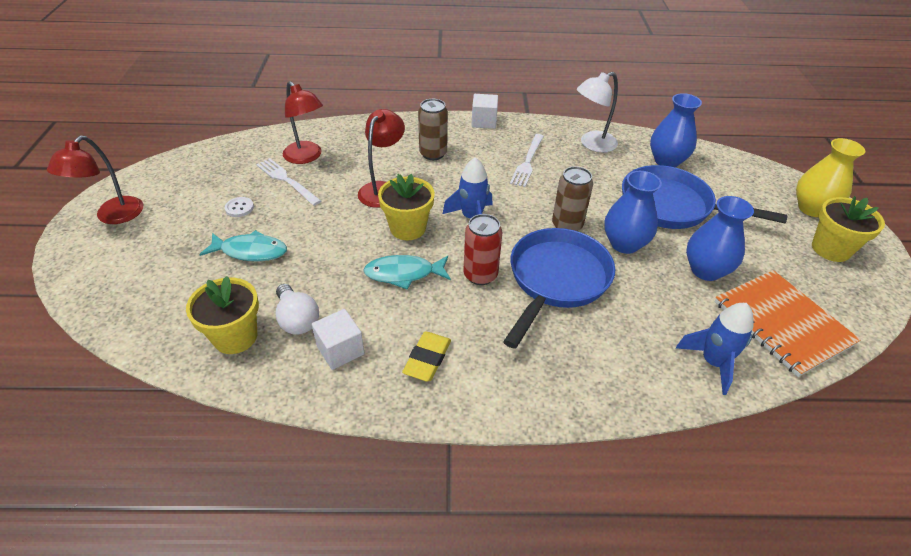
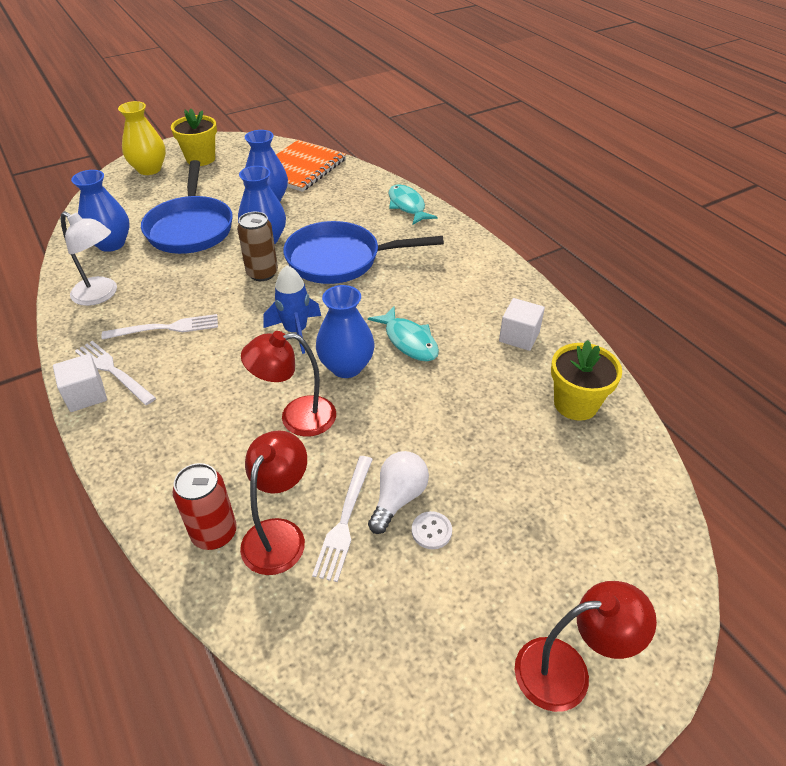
camera: 120 degrees left, 0 degrees up
turquoise fish [199,230,287,262] -> turquoise fish moved to [389,184,438,225]
white light bulb [276,284,319,335] -> white light bulb moved to [368,451,429,534]
yellow flower pot [378,174,435,240] -> blue vase [316,285,374,378]
yellow eraser [402,332,451,382] -> none
brown can [418,99,448,160] -> none
red can [464,214,502,285] -> red can moved to [172,463,237,550]
blue rocket [676,303,754,395] -> none
none -> white fork [75,341,156,405]

